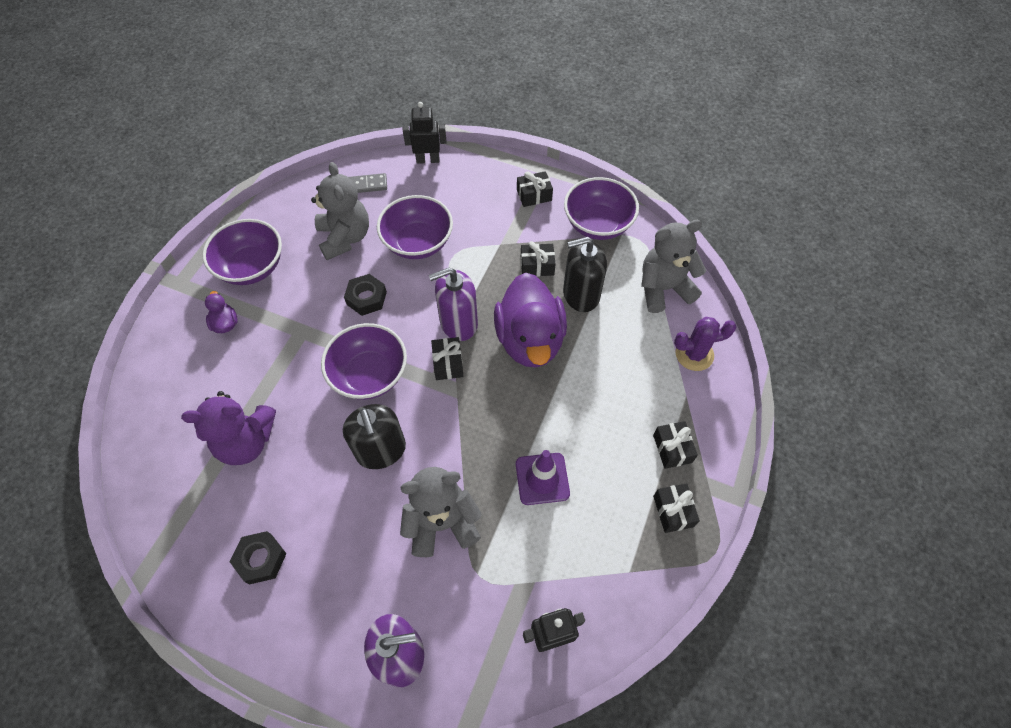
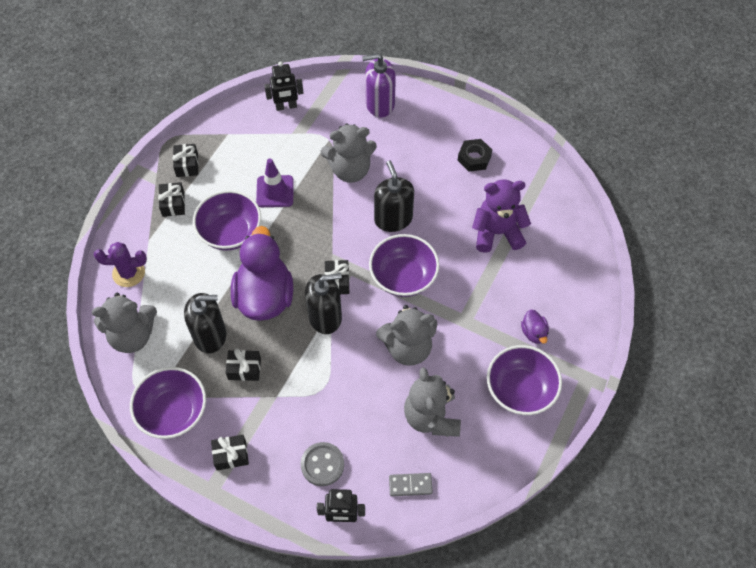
camera: 175 degrees left, 0 degrees up
black nut [344,274,387,316] -> grey teddy bear [376,305,437,366]
purple bowl [377,195,453,259] -> purple bowl moved to [193,190,261,251]
purple soap dispenser [429,268,478,341] -> black soap dispenser [305,273,342,334]
none -> grey button [301,442,344,486]

